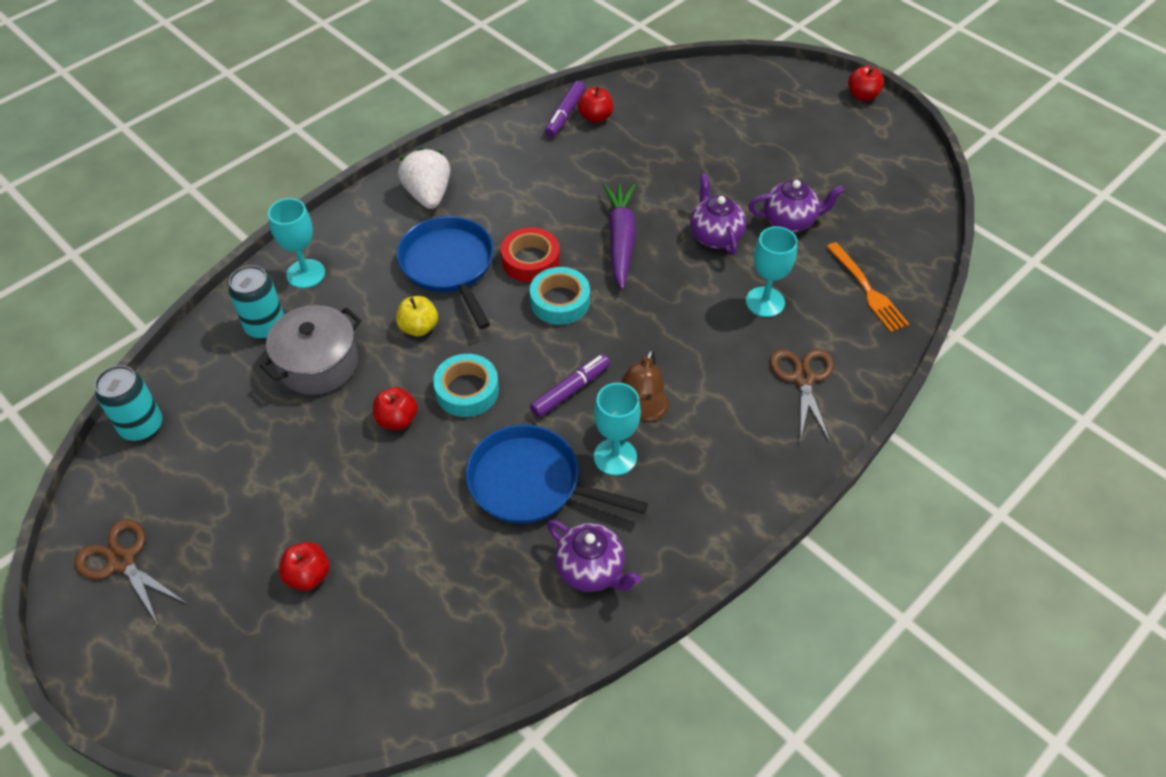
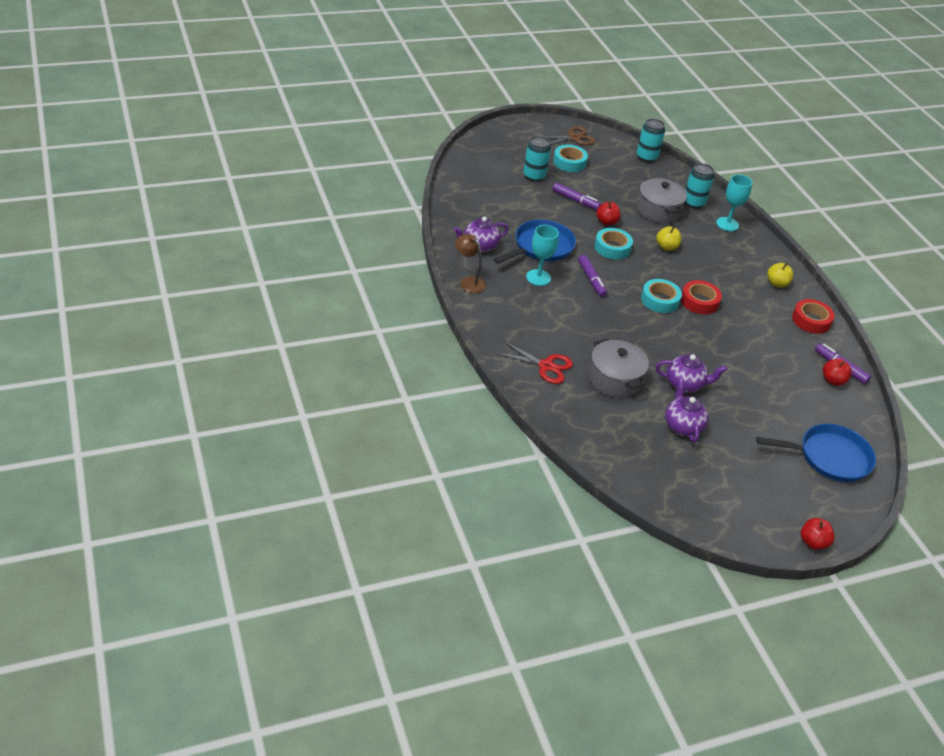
camera: 110 degrees right, 10 degrees down
red apple [279,542,329,591] -> turquoise can [523,136,551,181]
blue pan [397,216,494,329] -> blue pan moved to [756,424,876,482]
white strawberry [398,148,450,209] -> yellow apple [767,263,794,288]
purple carrot [603,184,636,290] -> none
brown lamp [622,350,669,422] -> brown lamp moved to [455,234,486,293]
turquoise goblet [746,226,797,317] -> grey pot [589,338,649,398]
purple teapot [748,180,844,232] -> purple teapot turned 150 degrees clockwise [665,378,708,442]
brown scissors [770,349,834,442] -> red scissors [496,341,573,384]
orange fork [827,242,909,332] -> none
none -> purple marker [552,183,601,210]
none -> turquoise tape [553,145,588,172]
none -> red tape [792,299,835,334]

